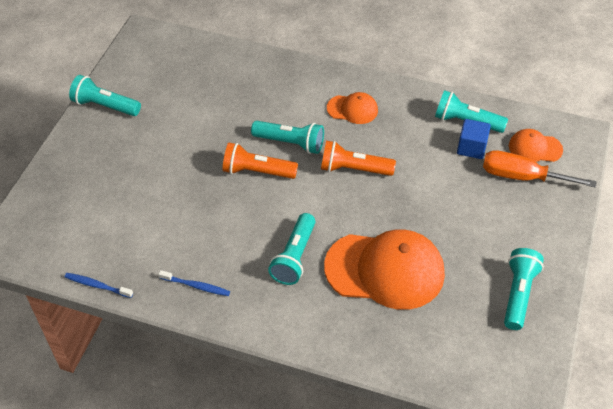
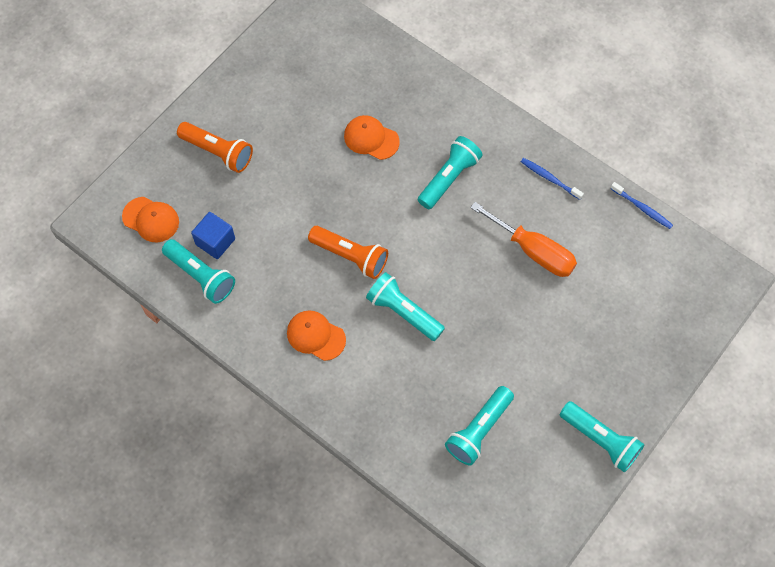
camera: 160 degrees left, 15 degrees up
orange flashlight [223,143,298,179] -> orange flashlight moved to [177,122,253,173]
orange cap [324,229,445,310] -> orange cap [344,115,400,160], size x0.49
orange screwdriver [483,150,597,188] -> orange screwdriver moved to [470,202,577,277]
turquoise flashlight [504,248,544,330] -> turquoise flashlight moved to [445,386,514,466]

